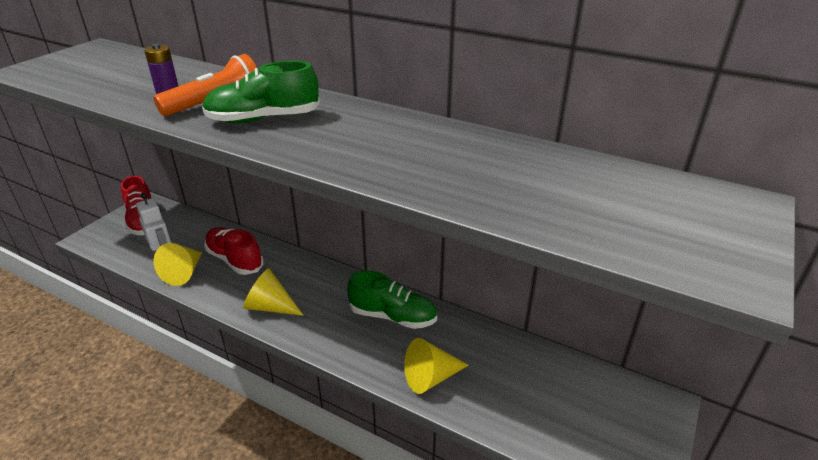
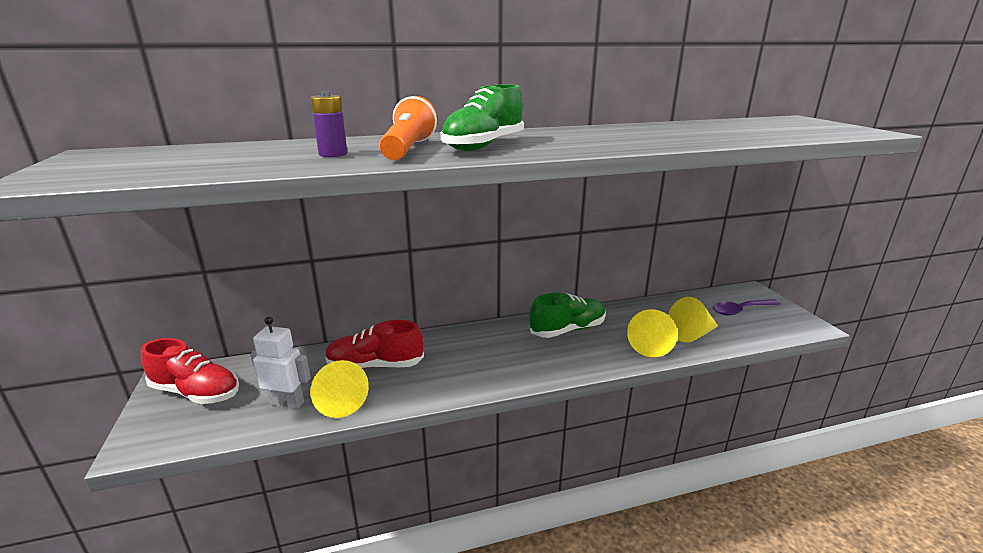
camera: 45 degrees left, 10 degrees down
yellow cone [243,268,304,316] -> yellow cone moved to [668,297,718,342]
none -> purple spoon [713,299,781,315]

